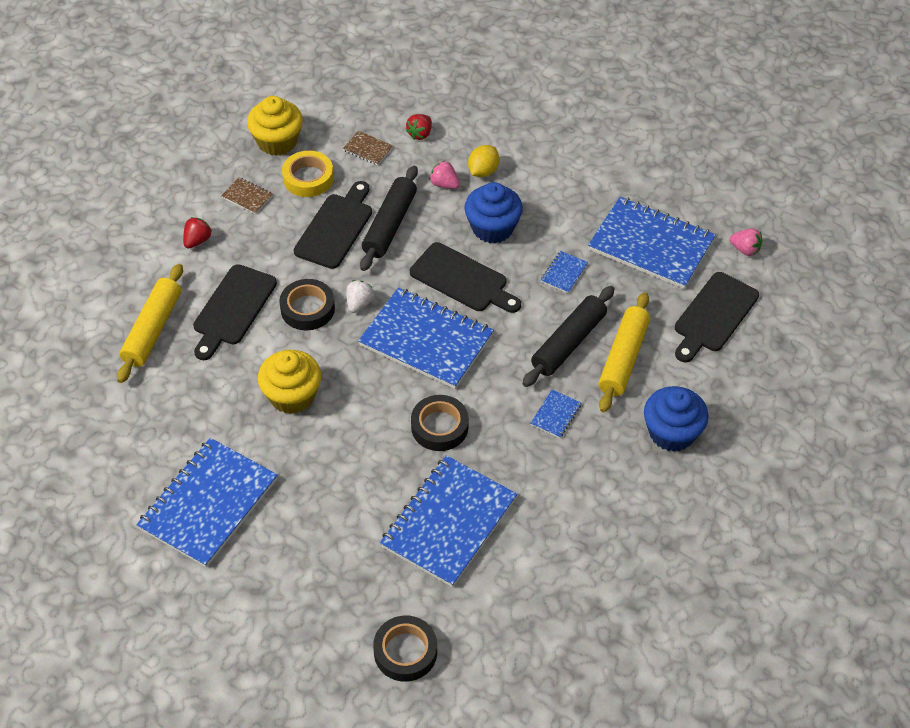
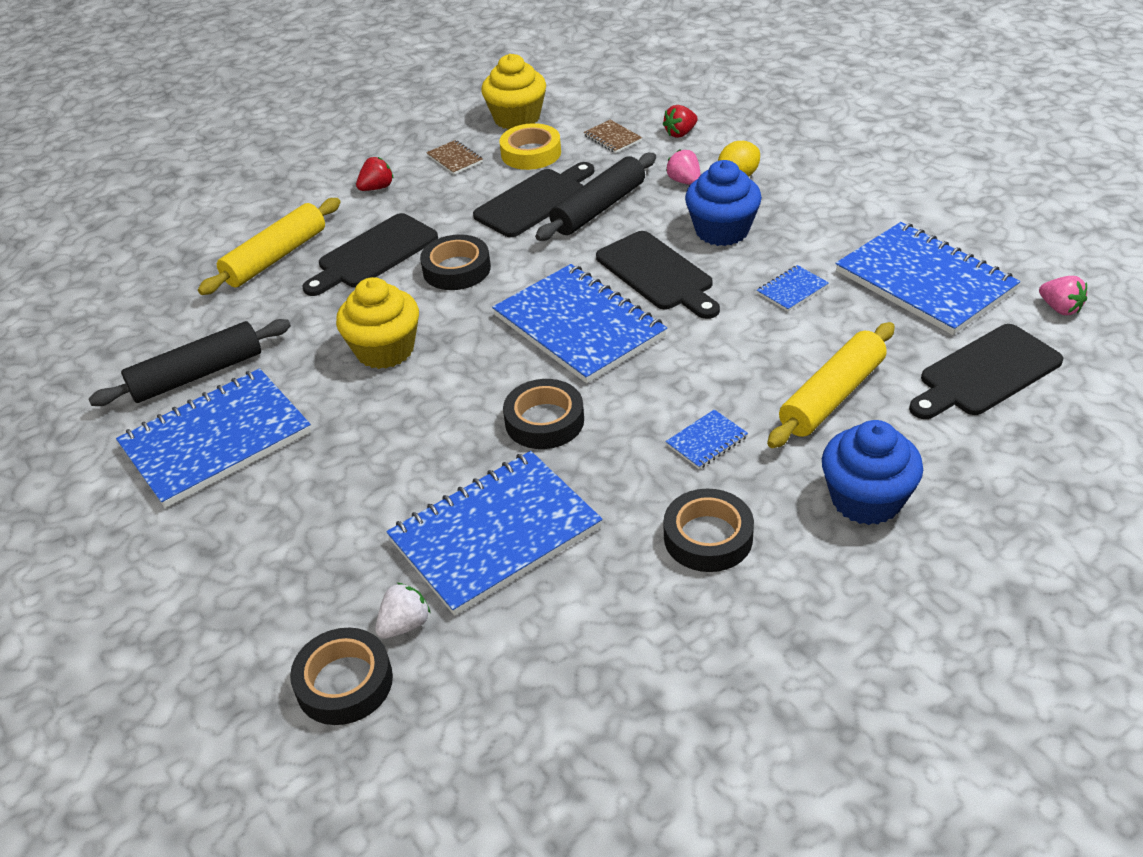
camera: 25 degrees right, 10 degrees down
white strawberry [346,280,374,313] -> white strawberry moved to [375,583,431,639]
black rolling pin [522,286,615,387] -> black rolling pin moved to [88,319,291,406]
none -> black tape [664,489,754,572]

